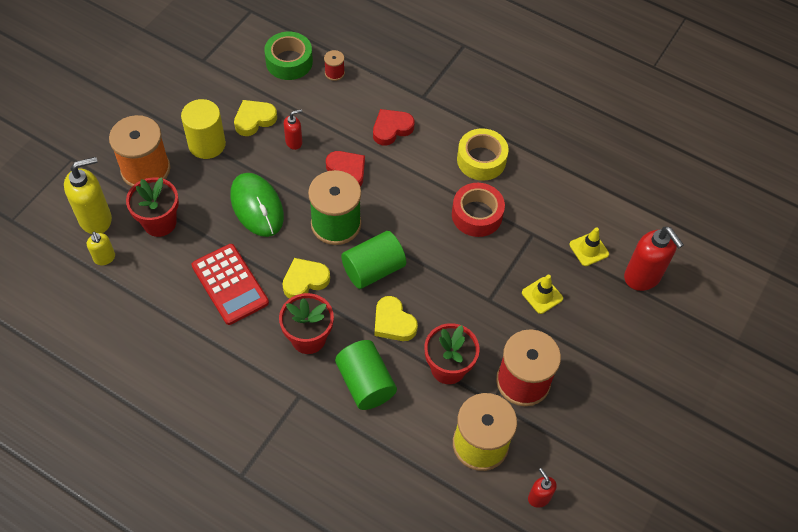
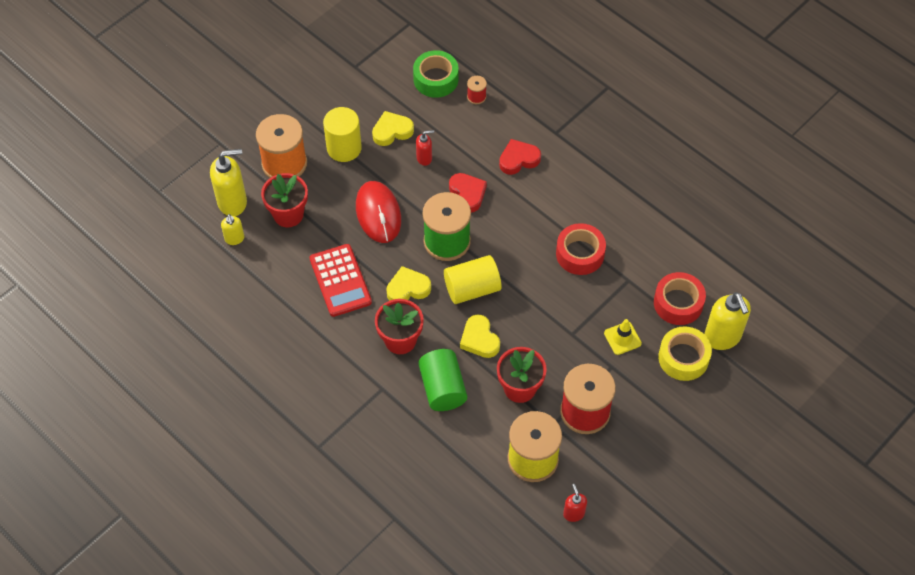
camera: 15 degrees right, 0 degrees up
green mouse [230,173,284,237] -> red mouse [356,181,401,243]
green cylinder [341,231,406,289] -> yellow cylinder [444,255,502,304]
yellow tape [457,128,509,181] -> yellow tape moved to [658,326,712,381]
yellow traffic cone [569,228,609,266] -> red tape [654,272,706,325]
red soap dispenser [624,226,684,291] -> yellow soap dispenser [704,292,751,350]

